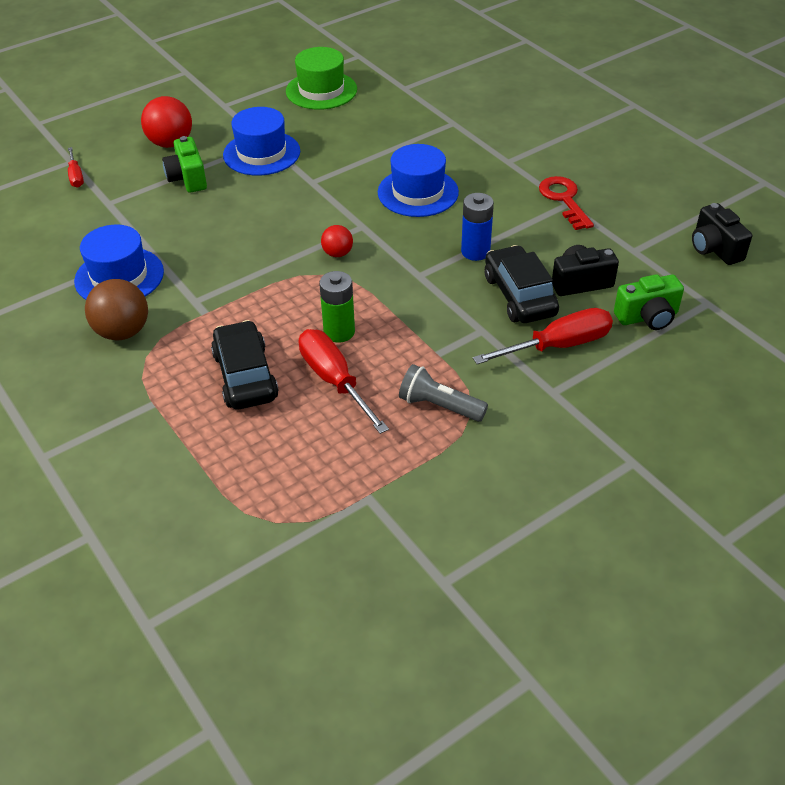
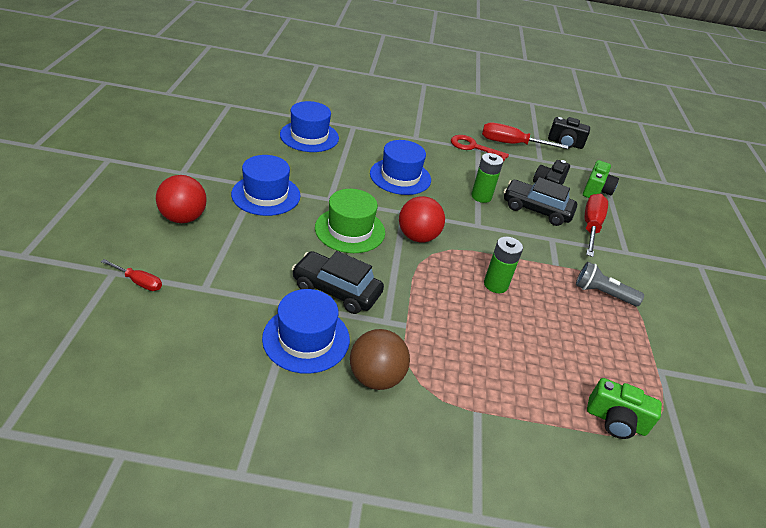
camera: 55 degrees left, 5 degrees down
green camera [162,136,207,193] -> green camera moved to [587,378,662,439]
black car [211,320,279,410] -> black car moved to [292,251,384,314]
green hat [286,47,357,110] -> green hat moved to [315,189,385,253]
red screwdriver [299,329,389,434] -> red screwdriver moved to [482,122,568,149]
red ball [321,225,353,257] -> red ball [399,196,445,242], size x1.75
grey flashlight [399,364,488,422] -> grey flashlight turned 45 degrees clockwise [576,262,644,306]
blue battery [461,193,494,261] -> green battery [471,153,503,203]
none -> blue hat [280,101,339,152]

